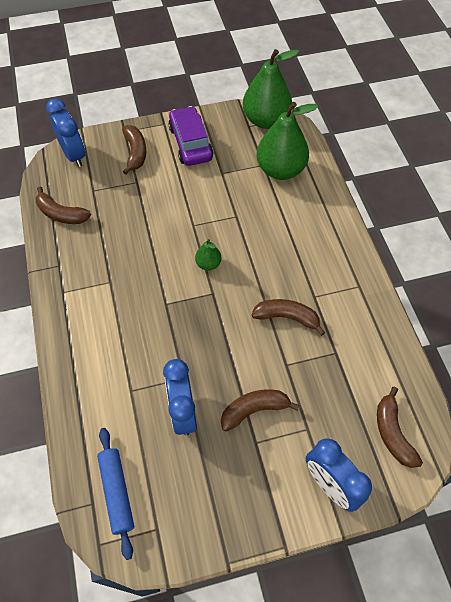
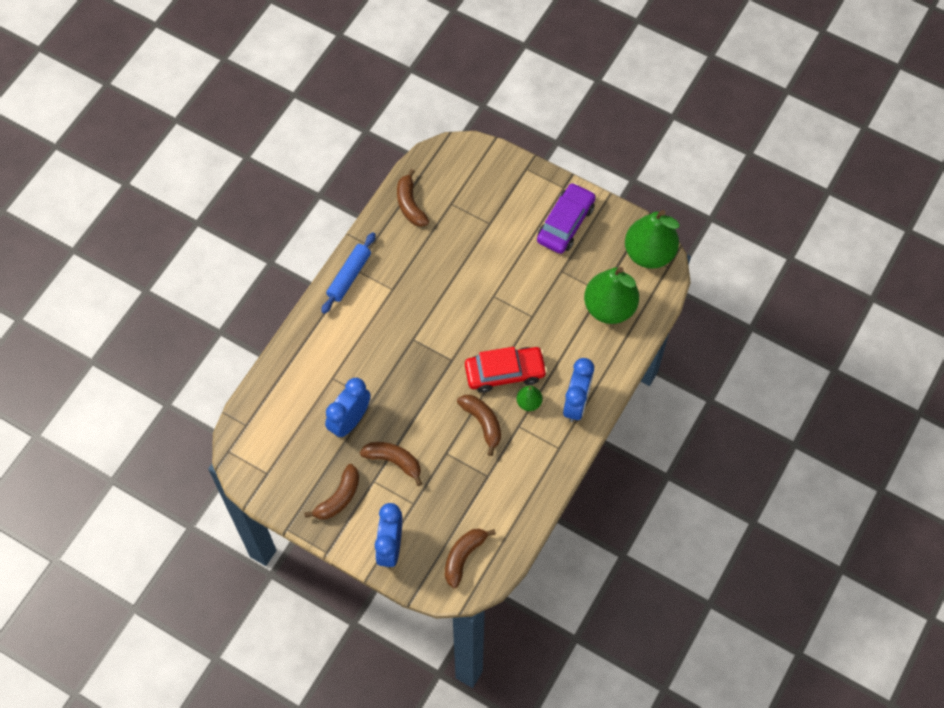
camera: 45 degrees right, 5 degrees up
blue clock [46,98,85,167] -> blue clock moved to [563,358,594,422]
blue rolling pin [97,428,134,560] -> blue rolling pin moved to [321,232,376,314]
brown banana [122,125,146,175] -> brown banana moved to [304,464,359,520]
green pear [195,239,222,271] -> green pear moved to [517,386,542,411]
none -> red car [465,347,547,393]

